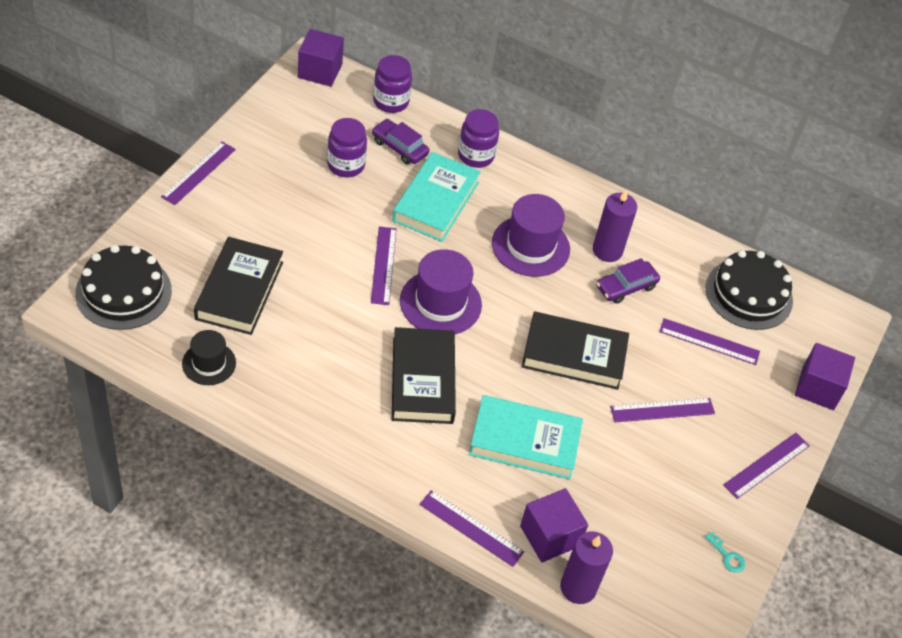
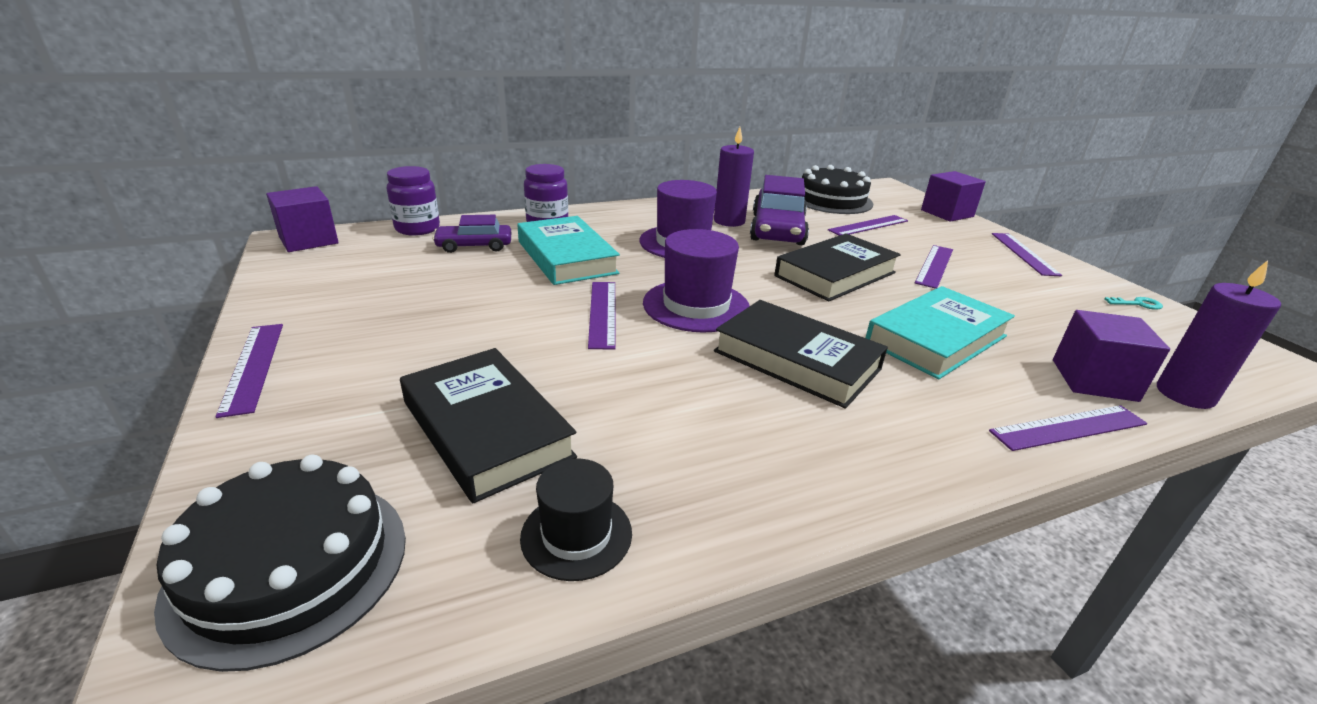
camera: 45 degrees left, 20 degrees down
purple jar [327,118,367,177] -> none
purple ruler [371,227,397,305] -> purple ruler turned 45 degrees clockwise [588,282,616,349]
purple car [596,258,660,304] -> purple car [750,175,809,245], size x1.75

